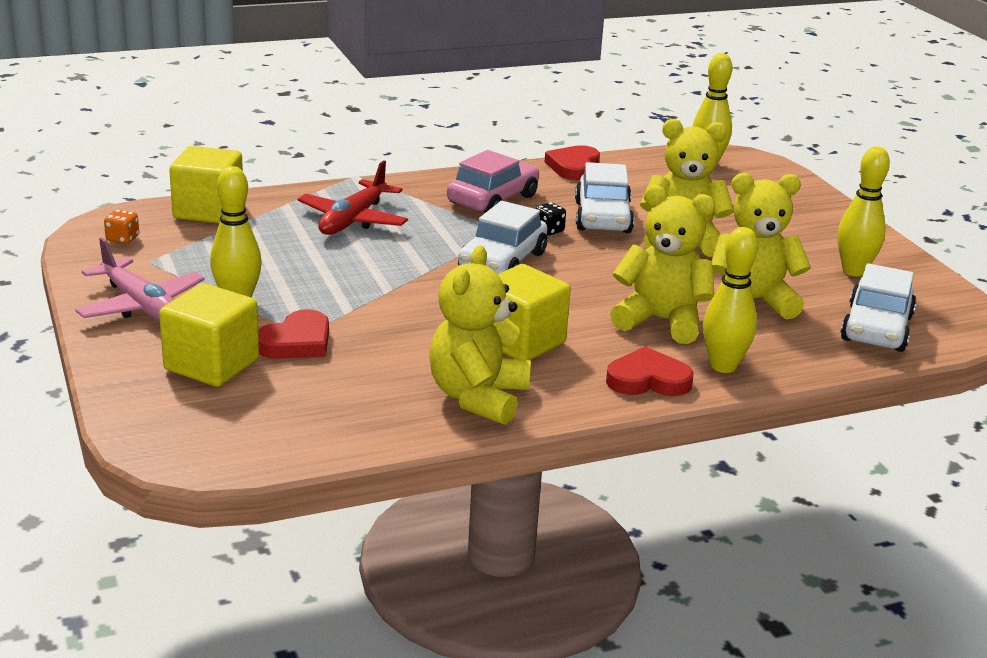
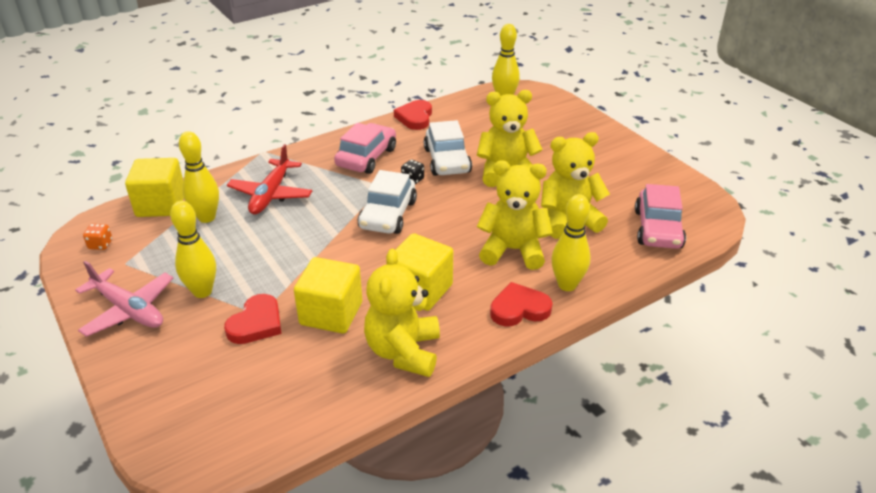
camera: 10 degrees left, 10 degrees up
yellow cube [159,283,259,387] -> yellow cube moved to [294,257,362,334]
yellow bowling pin [837,146,890,277] -> yellow bowling pin moved to [179,131,219,223]
white car [840,263,917,352] -> pink car [635,184,686,249]

